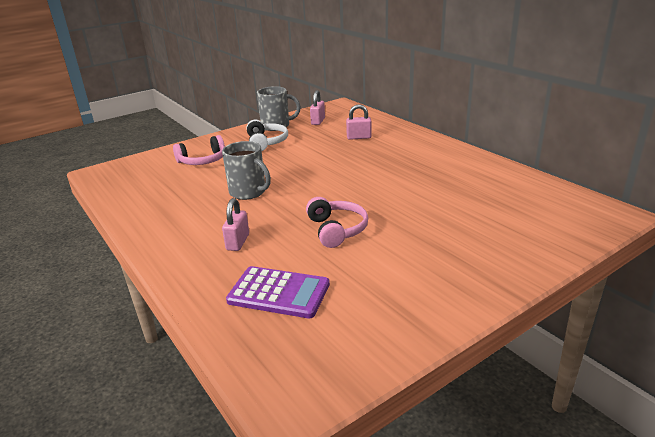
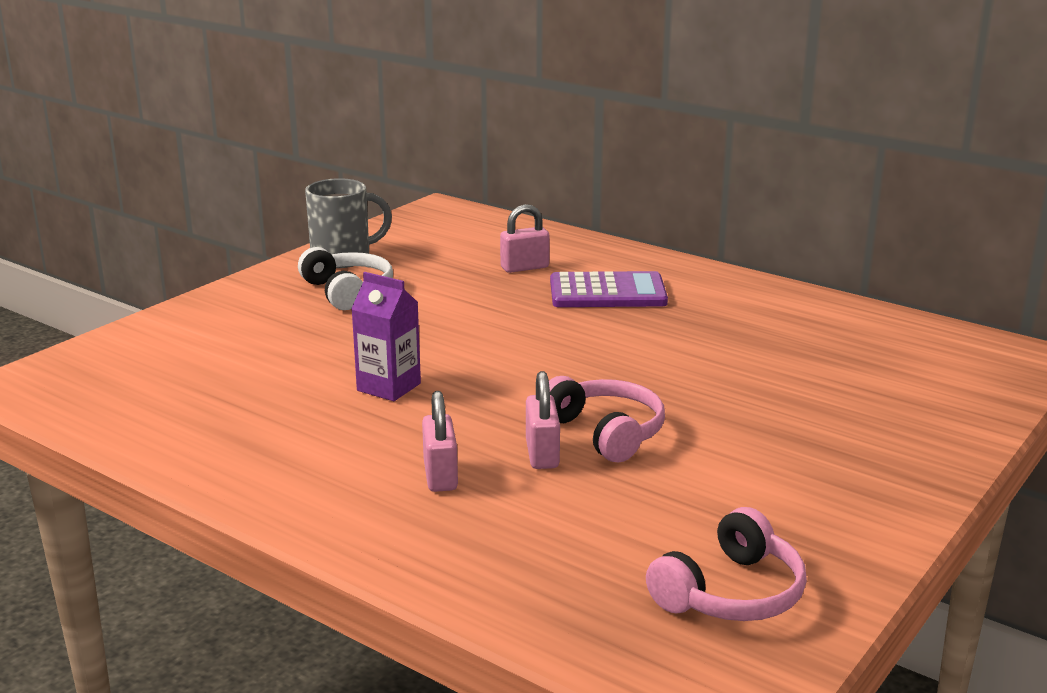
camera: 20 degrees left, 5 degrees down
pink headphones [173,135,225,165] -> pink headphones moved to [646,507,807,621]
grey mug [222,141,271,200] -> purple carton [351,272,421,401]
purple calculator [226,266,330,318] -> purple calculator moved to [550,271,668,307]
pink padlock [310,90,325,125] -> pink padlock moved to [526,371,560,469]

